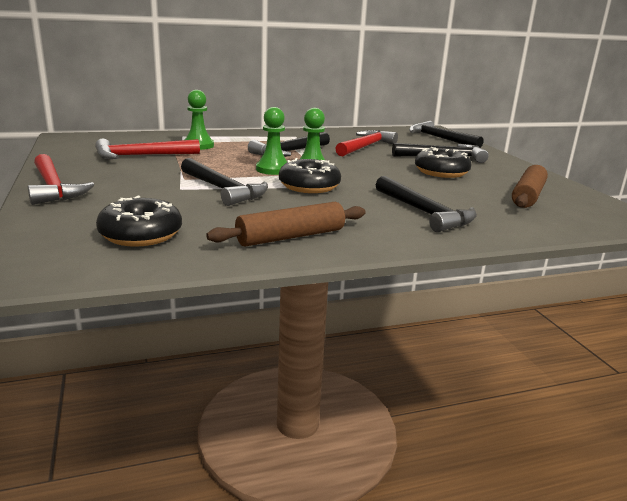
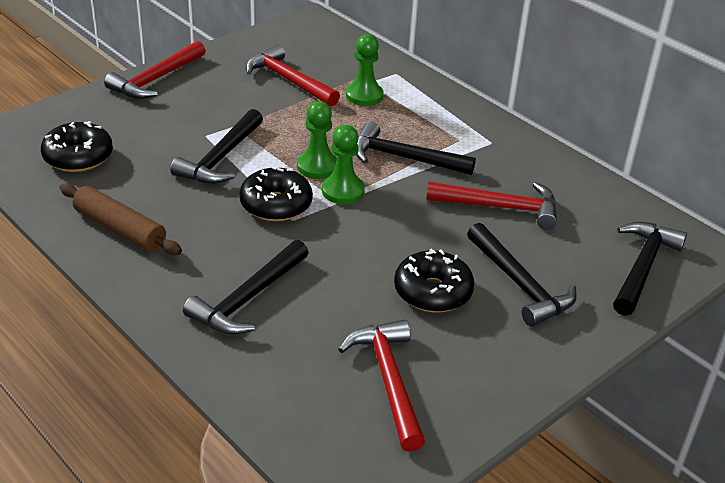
camera: 65 degrees right, 15 degrees up
brown rolling pin [512,165,548,208] -> red hammer [338,320,426,452]

